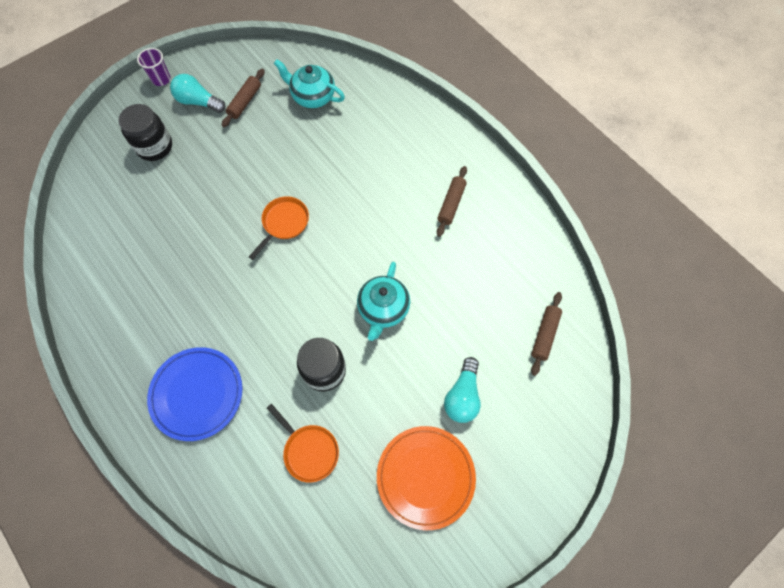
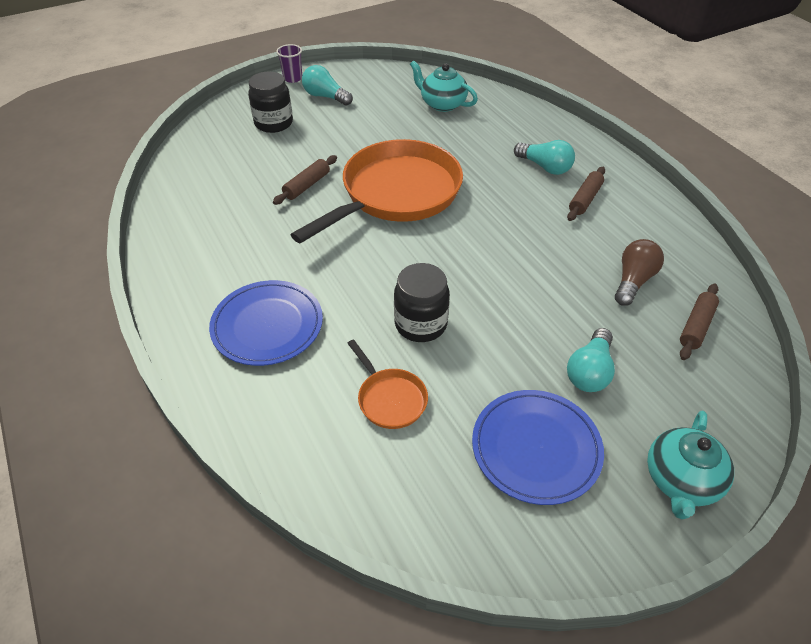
camera: 10 degrees right, 20 degrees down
brown rolling pin [222,69,265,127] -> brown rolling pin moved to [273,155,337,205]
orange pan [249,196,309,260] -> orange pan [291,139,463,244], size x2.29
turquoise teapot [357,262,410,341] -> turquoise teapot moved to [647,410,734,519]
orange plate [377,426,476,530] -> blue plate [472,390,604,505]
none -> turquoise light bulb [514,140,575,175]
none -> brown light bulb [615,239,664,306]

